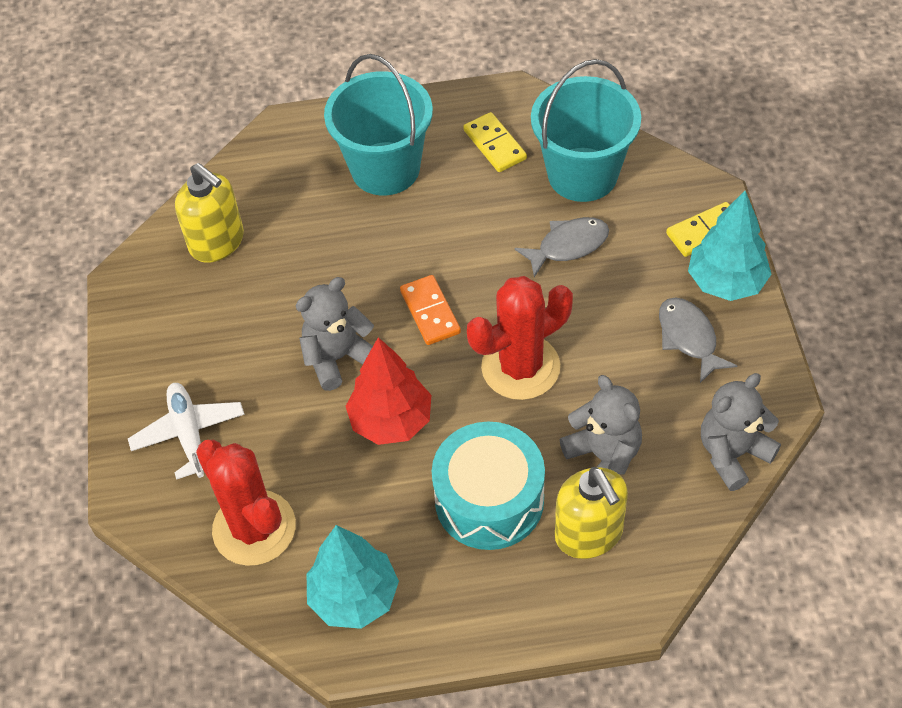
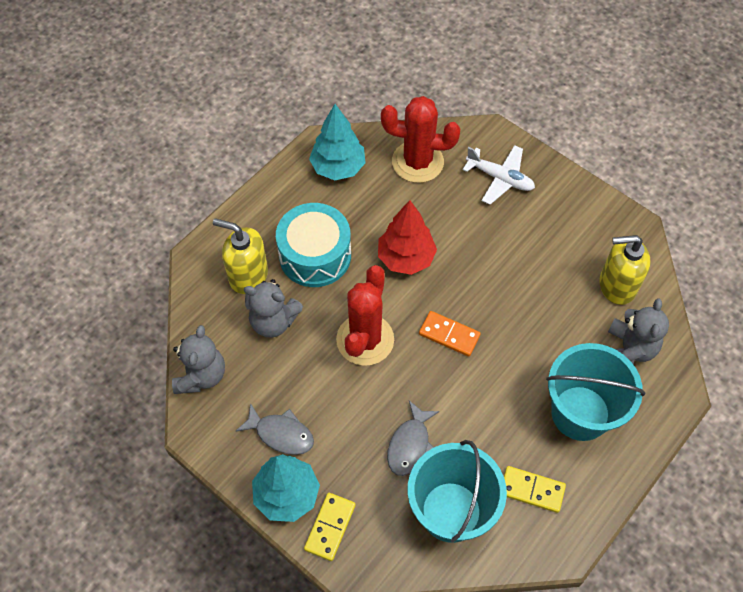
camera: 135 degrees right, 5 degrees up
grey teddy bear [296,277,374,391] -> grey teddy bear moved to [608,298,669,364]

